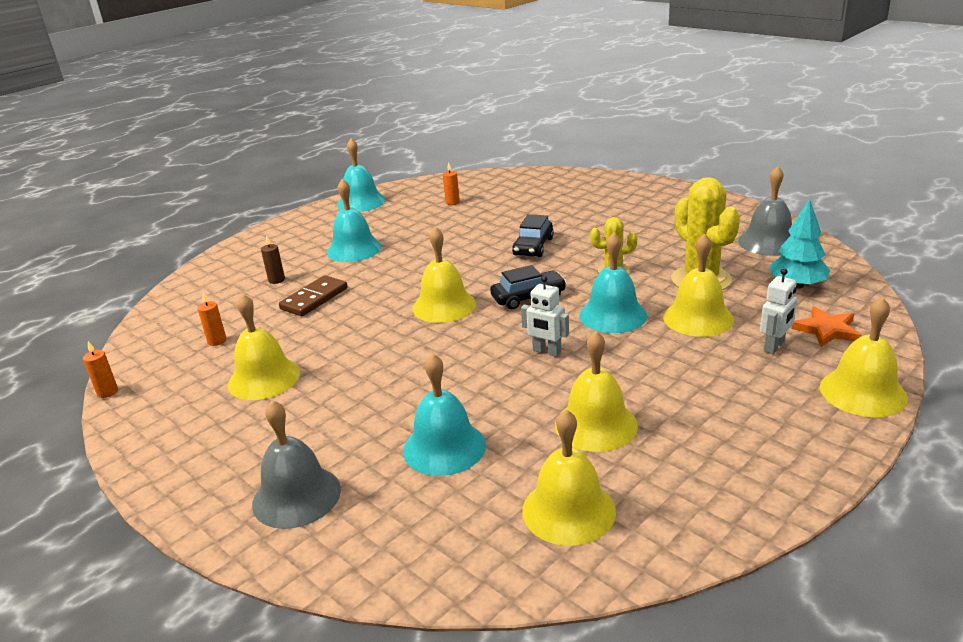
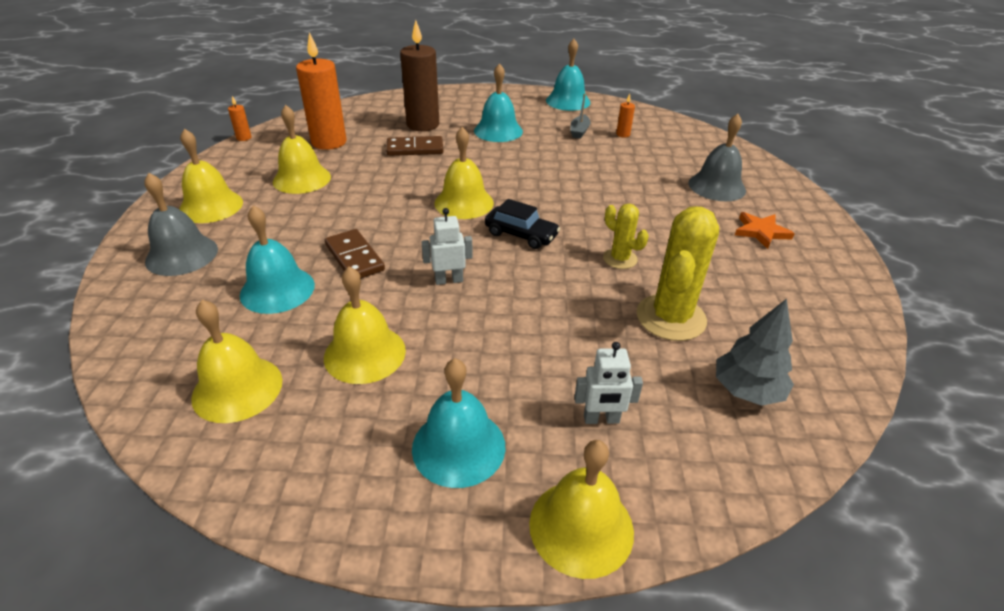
camera: 45 degrees right, 10 degrees up
orange candle [197,292,226,346] -> orange candle [296,32,347,150], size x2.40
brown candle [261,235,285,284] -> brown candle [400,20,439,131], size x2.40
black car [512,214,554,257] -> none
white robot [521,276,569,357] -> white robot turned 90 degrees clockwise [422,208,473,285]
turquoise bell [579,232,647,333] -> turquoise bell moved to [412,358,506,488]
yellow bell [663,233,734,337] -> yellow bell moved to [179,129,243,223]
grey bell [738,166,792,256] -> grey bell moved to [688,114,746,201]
turquoise tree [769,198,830,289] -> grey tree [716,299,794,406]
orange star [792,306,862,347] -> orange star moved to [735,212,795,249]
none -> brown domino [325,229,385,278]
none -> grey boat [570,94,591,139]

